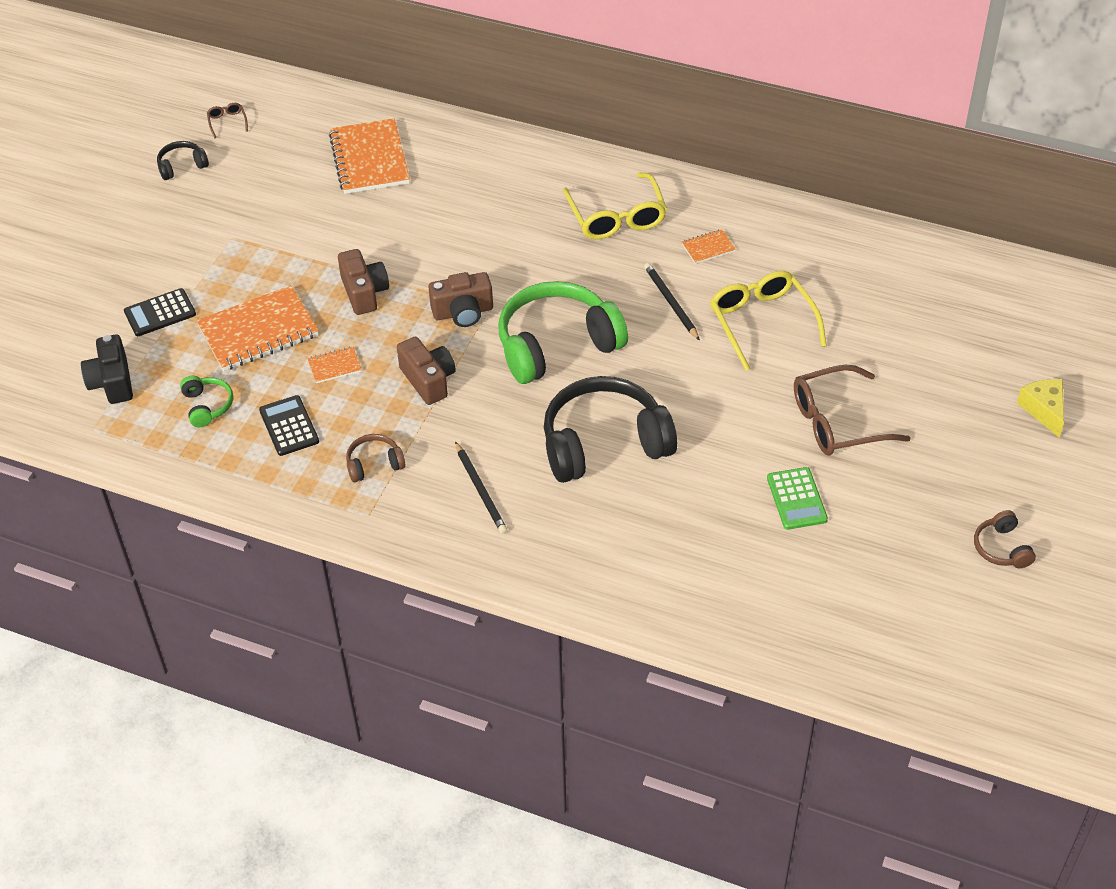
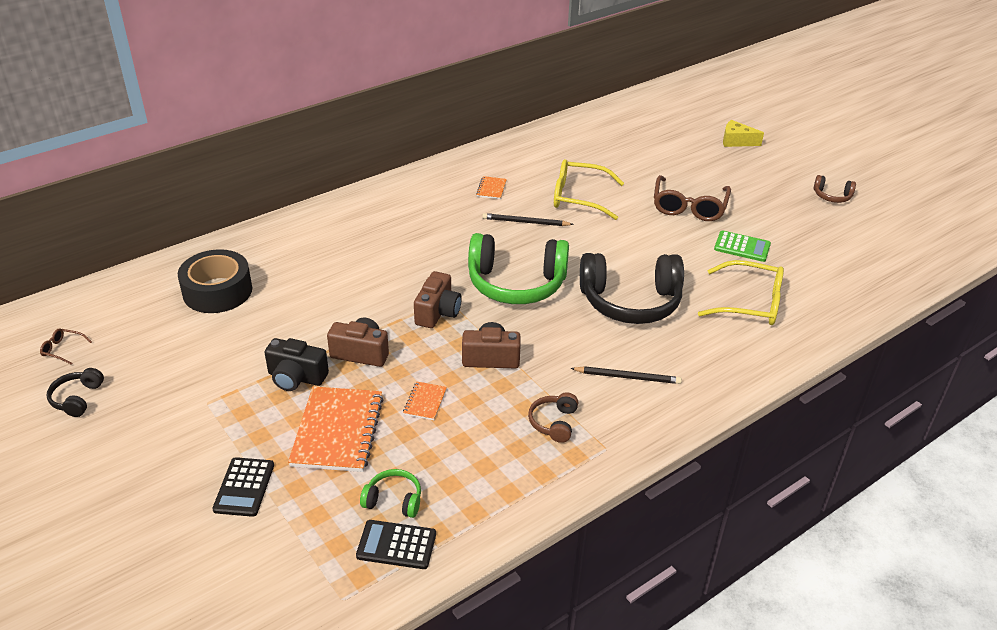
camera: 60 degrees left, 10 degrees down
black camera [81,334,133,404] -> black camera moved to [264,338,329,391]
black calculator [259,395,319,456] -> black calculator moved to [356,520,436,569]
orange notebook [329,118,410,194] -> black tape [178,249,252,313]
green headphones [498,281,628,384] -> green headphones turned 90 degrees counterclockwise [468,233,569,304]
black headphones [544,376,677,483] -> black headphones turned 105 degrees counterclockwise [580,253,684,324]
yellow glasses [563,173,667,240] -> yellow glasses moved to [698,260,784,325]

